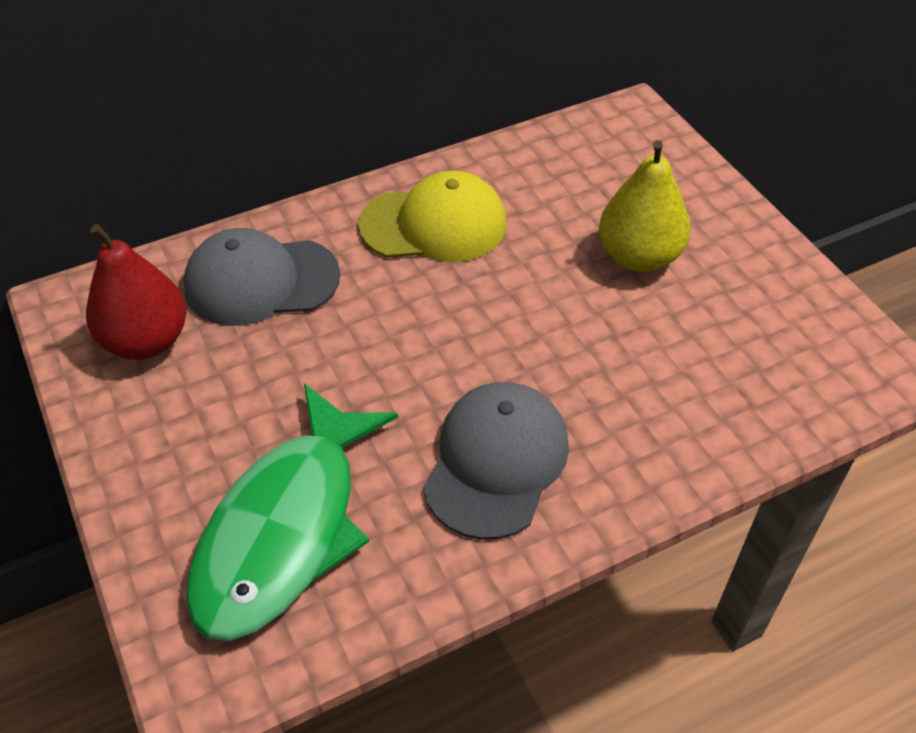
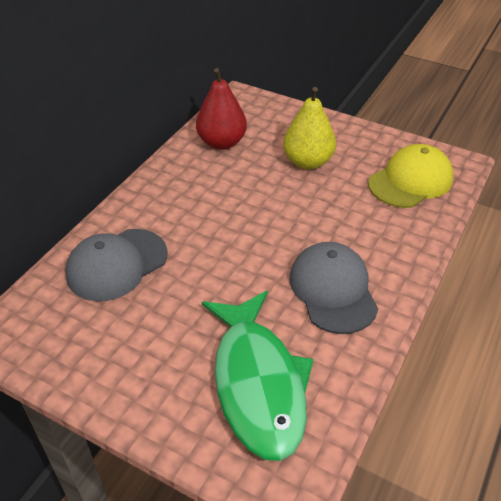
camera: 35 degrees left, 5 degrees down
red pear [86,224,187,360] -> red pear moved to [196,68,247,150]
yellow cap [358,171,507,262] -> yellow cap moved to [368,144,454,208]

